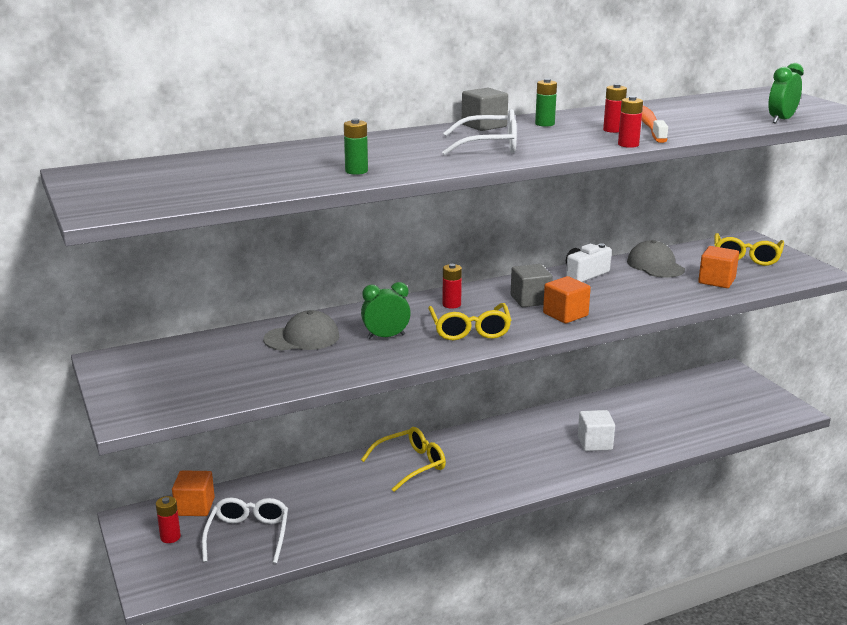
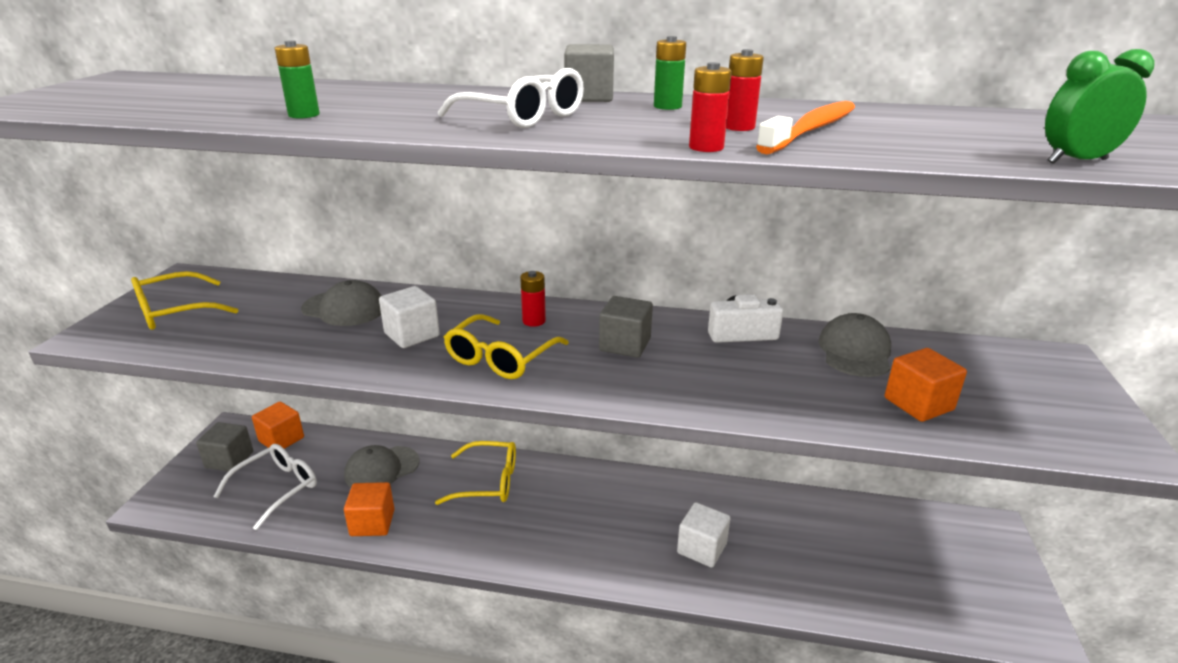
camera: 35 degrees right, 5 degrees up
red battery [156,496,181,543] -> grey cube [196,422,253,471]
green clock [361,282,411,339] -> white cube [379,286,440,348]
orange cube [543,276,591,323] -> orange cube moved to [344,482,394,536]
yellow glasses [714,233,784,266] -> yellow glasses moved to [131,271,238,330]
none -> grey cap [344,445,419,487]

